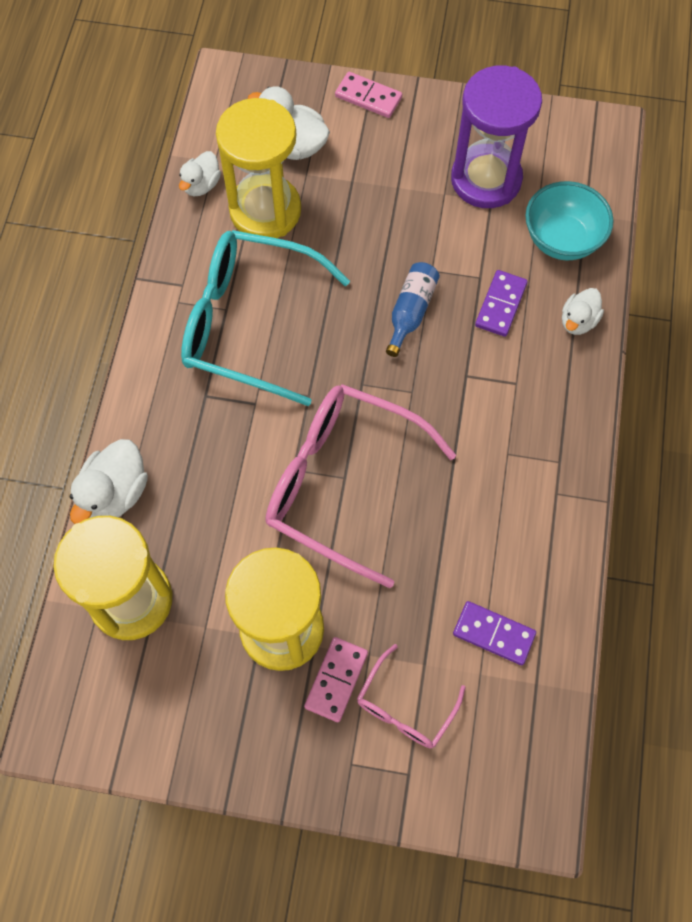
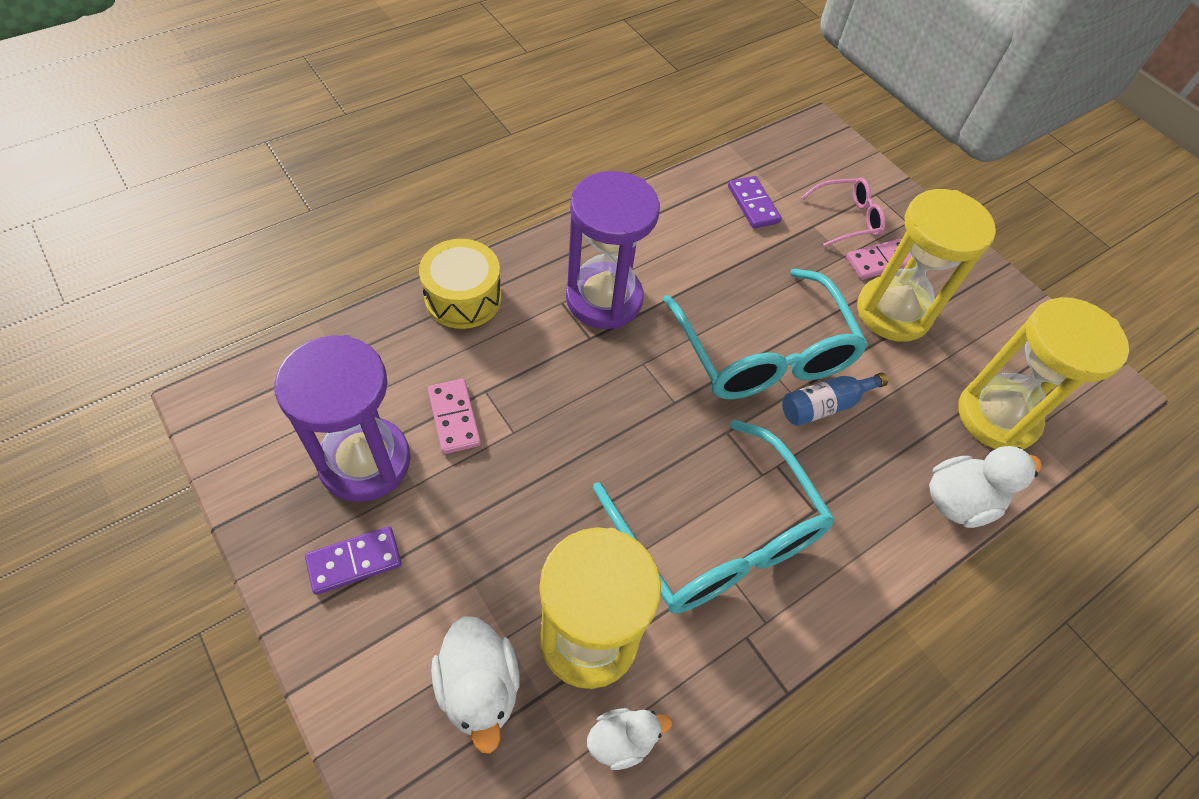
camera: 140 degrees left, 10 degrees down
pink glasses [266,384,456,588] -> turquoise glasses [663,269,868,399]
pink domino [335,72,402,118] -> pink domino moved to [428,379,481,454]
blue bottle [386,262,440,357] -> blue bottle moved to [782,373,888,426]
purple domino [475,270,528,337] -> purple domino moved to [305,526,402,595]
turquoise bowl [525,181,614,260] -> none
white duck [562,288,604,335] -> yellow drum [419,239,502,329]
none -> purple hourglass [566,171,660,329]

